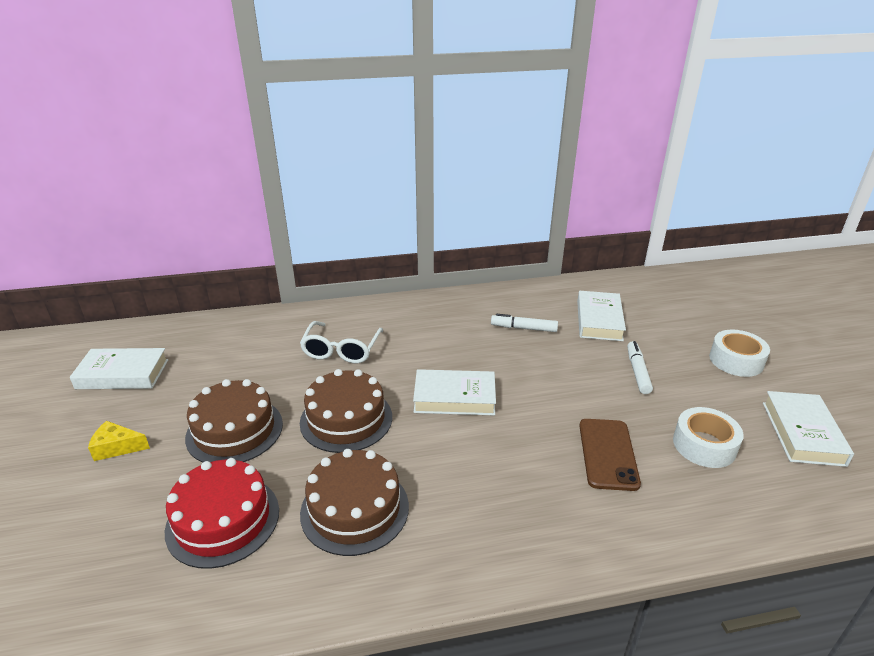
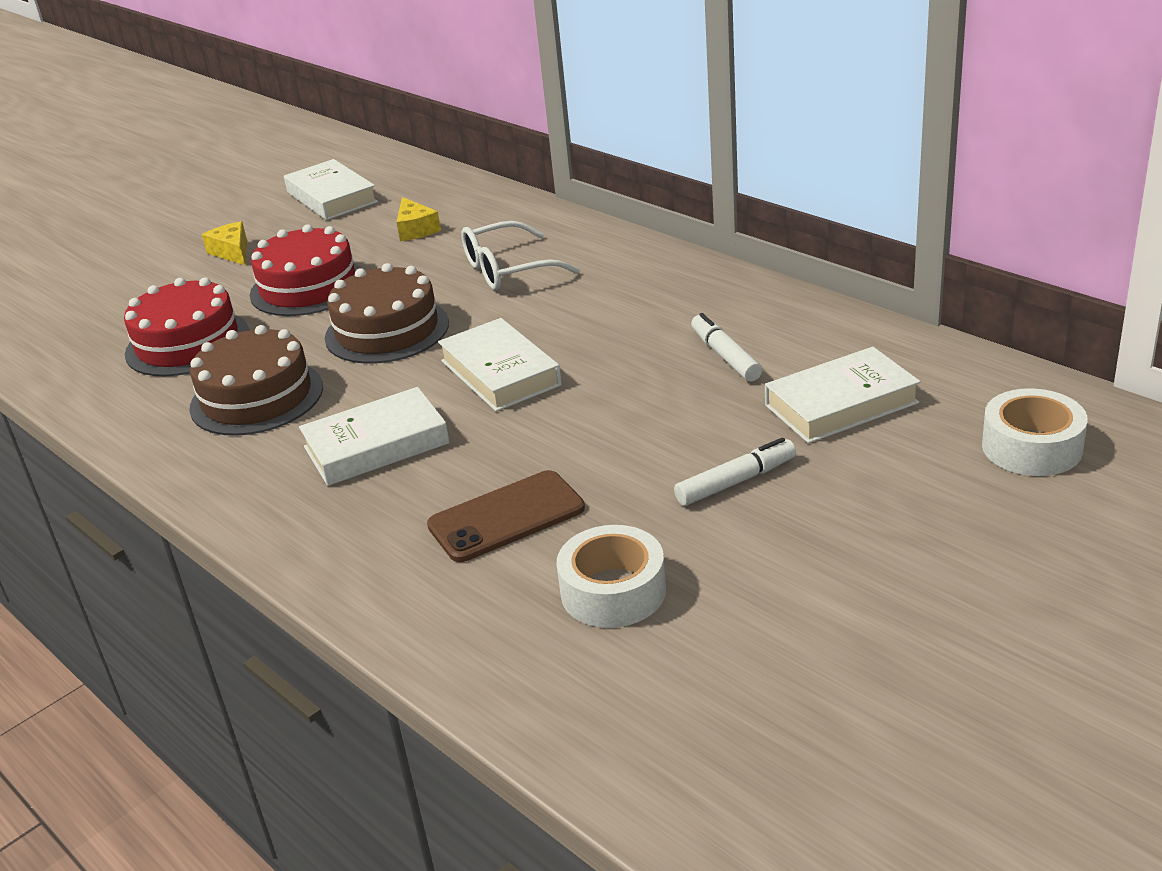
camera: 60 degrees right, 0 degrees up
brown cake [185,379,283,462] -> red cake [250,224,361,316]
white tape [709,330,770,377] -> white tape moved to [982,388,1088,476]
white book [763,391,854,467] -> white book moved to [299,387,450,486]
none -> yellow cheese [397,197,441,241]

